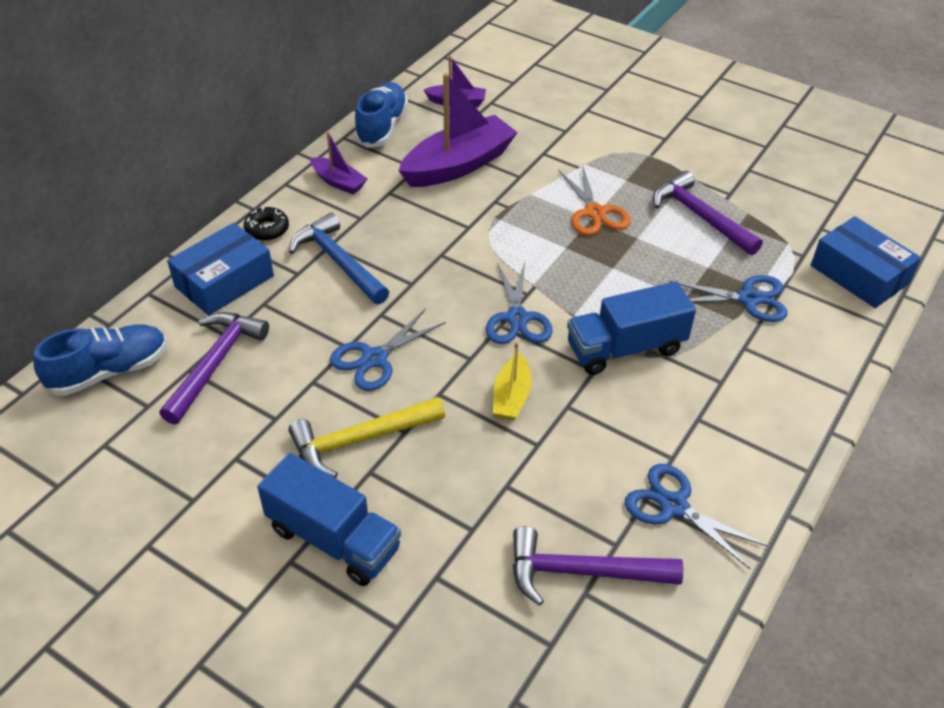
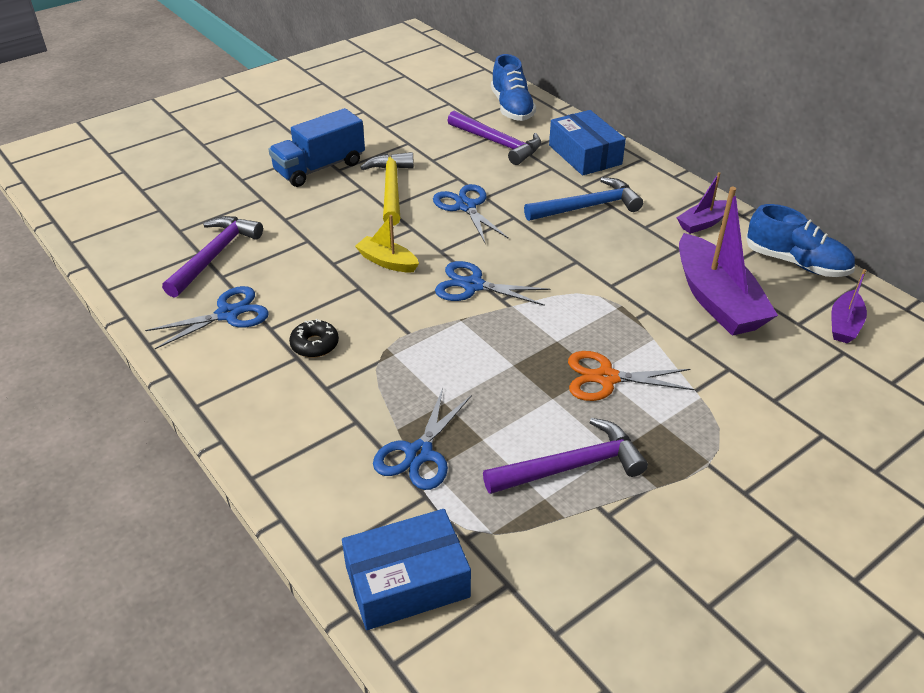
camera: 110 degrees right, 5 degrees down
black donut [244,207,289,241] -> black donut moved to [289,319,339,358]
blue truck [567,281,696,375] -> none

